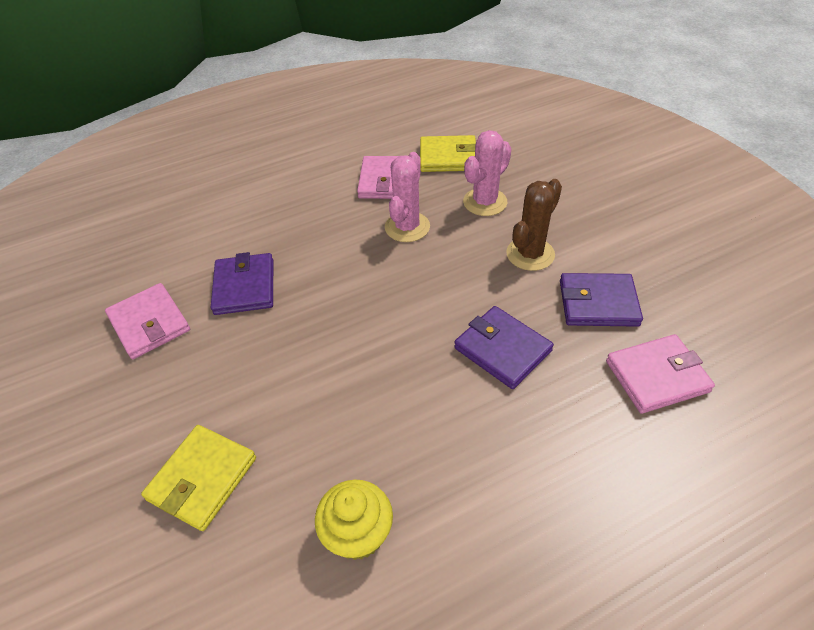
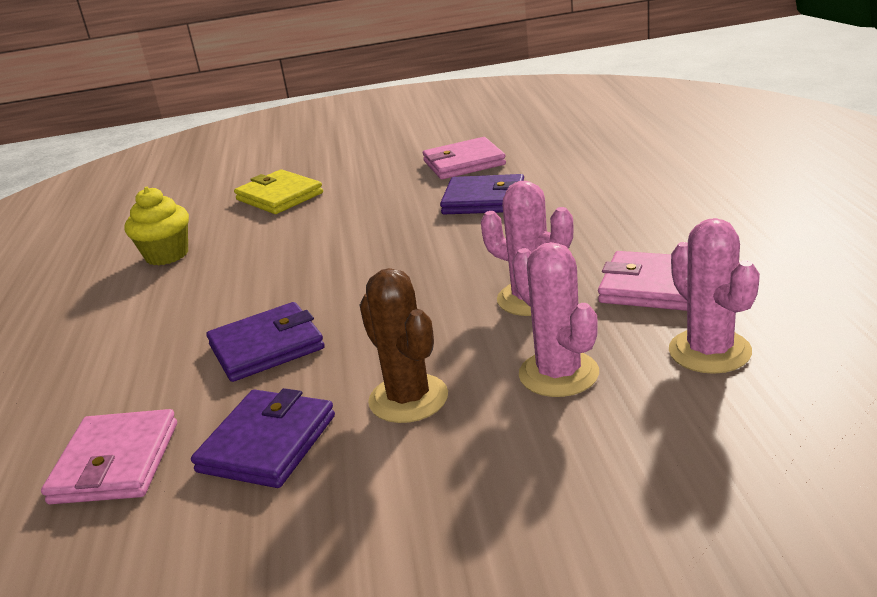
camera: 110 degrees right, 20 degrees down
yellow wallet [420,135,476,172] -> pink cactus [669,218,760,374]

